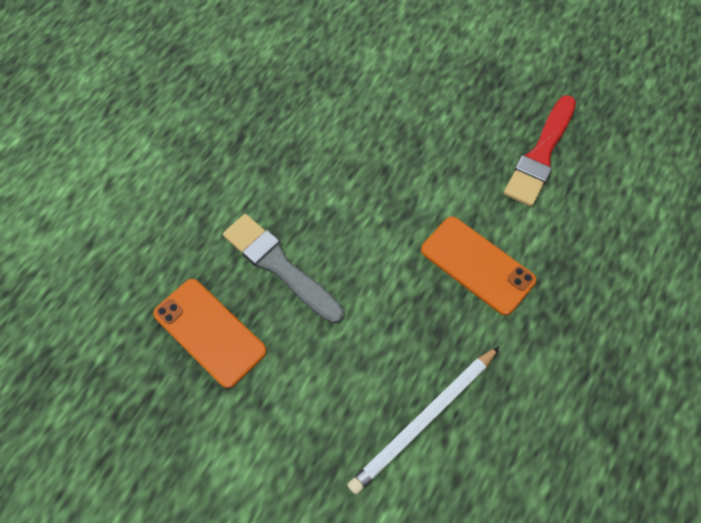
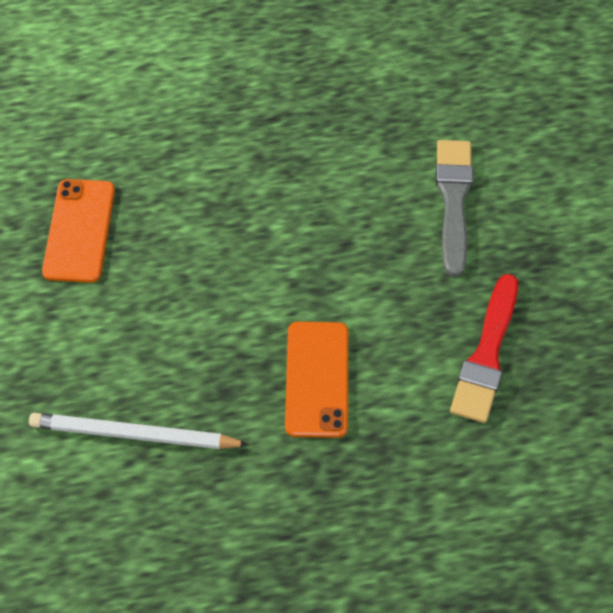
camera: 50 degrees right, 5 degrees down
grey brush [223,214,344,324] -> grey brush moved to [436,140,473,277]
red brush [504,95,576,207] -> red brush turned 60 degrees counterclockwise [450,274,518,423]

